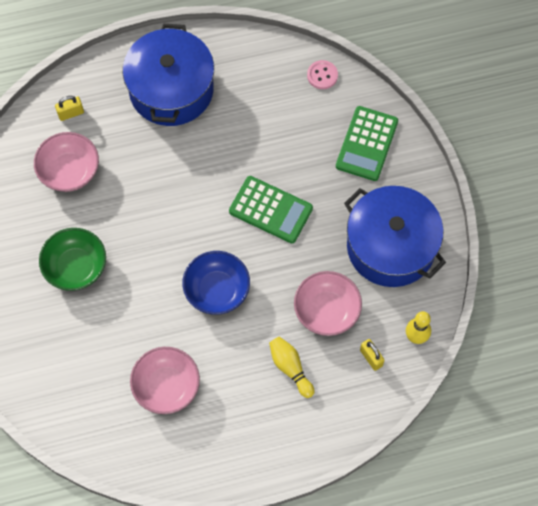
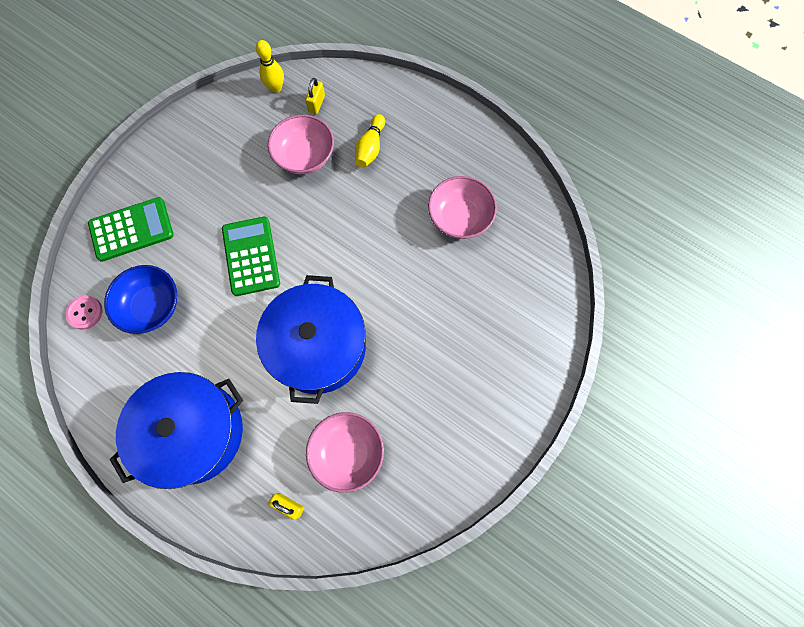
camera: 130 degrees left, 5 degrees up
green bowl [39,228,106,291] -> none
blue bowl [182,251,250,315] -> blue bowl moved to [104,265,177,334]
blue pot [344,186,446,287] -> blue pot moved to [256,275,366,404]

